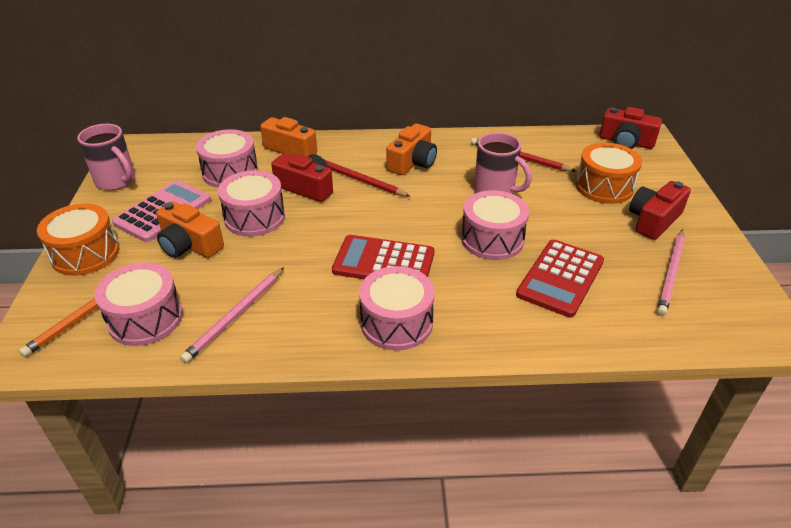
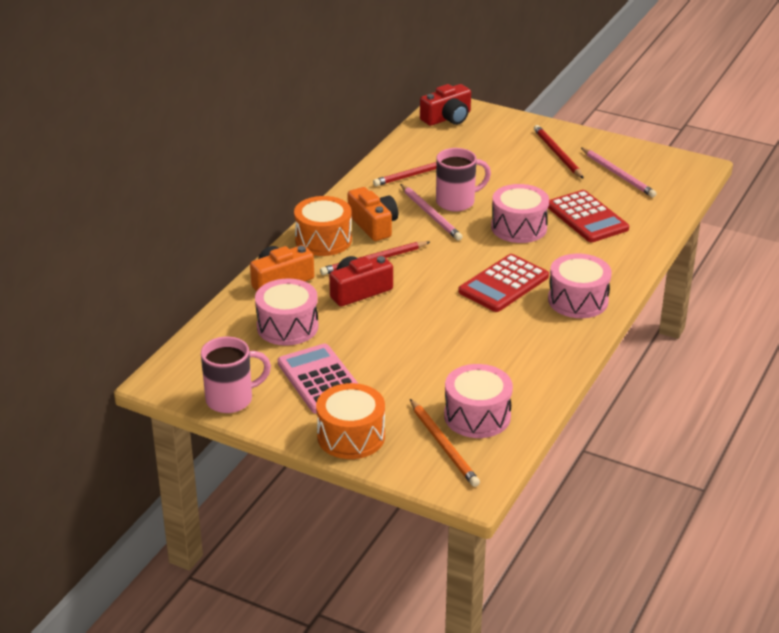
camera: 60 degrees left, 5 degrees down
orange camera [156,201,224,258] -> none
pink pencil [180,267,284,363] -> pink pencil moved to [400,184,462,241]
pink drum [218,170,285,237] -> none
orange drum [576,142,642,204] -> orange drum moved to [294,196,352,256]
red camera [629,181,691,240] -> red pencil [534,125,584,179]

